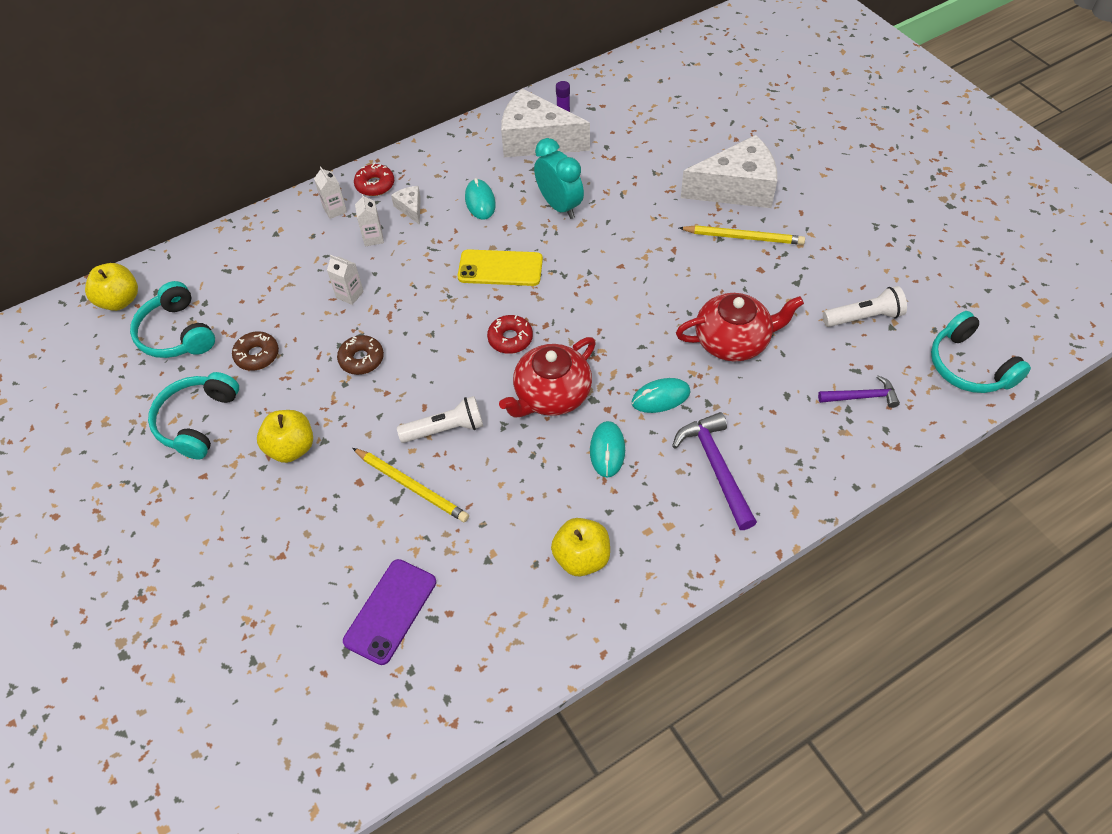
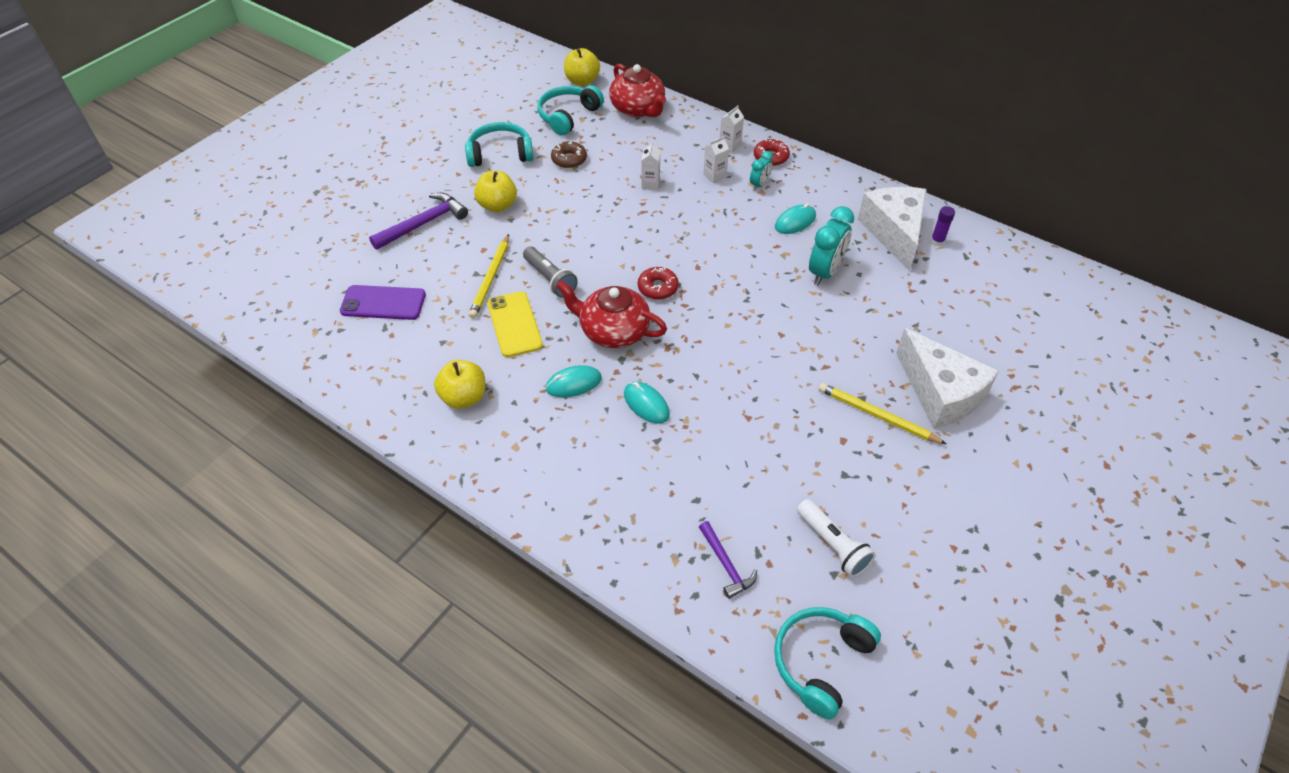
camera: 65 degrees right, 5 degrees down
brown donut [337,335,384,375] -> none
white cheese [391,186,421,225] -> turquoise clock [750,151,773,191]
white flashlight [397,396,483,443] -> grey flashlight [523,247,578,298]
yellow phone [458,249,543,286] -> yellow phone moved to [487,291,543,357]
purple hammer [672,412,757,530] -> purple hammer moved to [369,193,468,250]
red teapot [676,293,804,361] -> red teapot moved to [609,64,666,117]
yellow pencil [679,225,805,245] -> yellow pencil turned 135 degrees clockwise [819,383,946,444]

